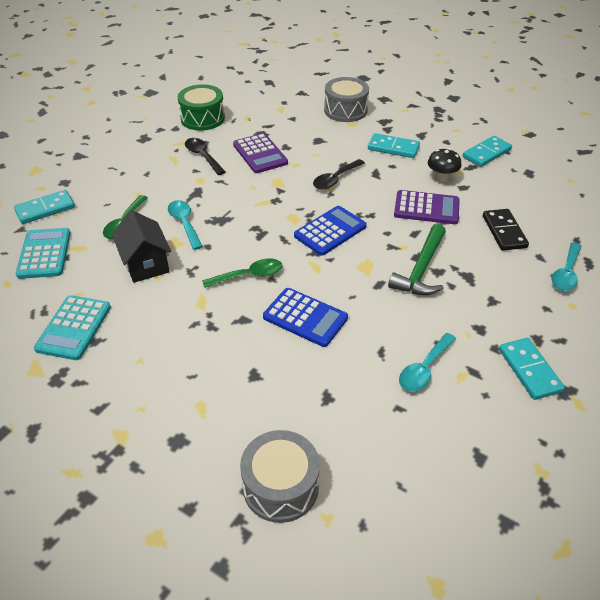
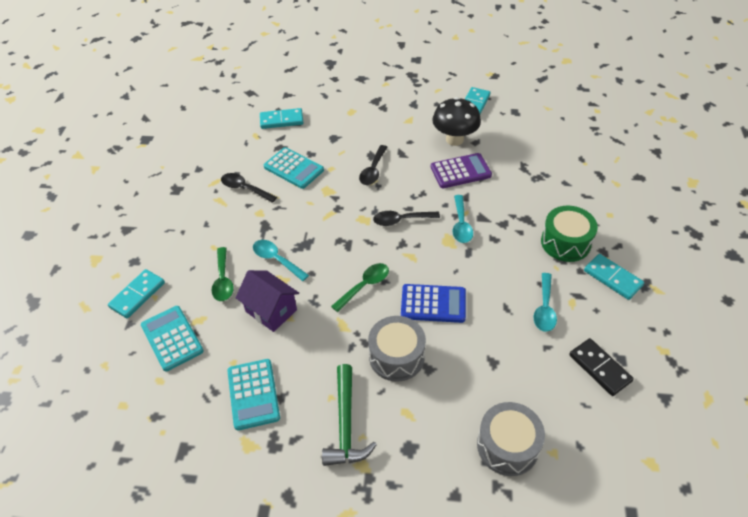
camera: 25 degrees left, 5 degrees up
black house [112,210,171,283] -> purple house [236,270,299,332]
green drum [178,84,225,131] -> green drum moved to [541,206,598,262]
purple calculator [233,133,288,173] -> turquoise calculator [264,147,324,189]
blue calculator [294,206,367,256] -> black spoon [373,211,440,226]
grey drum [324,77,369,122] -> grey drum moved to [368,316,426,382]
turquoise domino [368,133,420,158] -> turquoise domino moved to [260,108,303,129]
green hammer [388,224,446,295] -> green hammer moved to [322,364,377,466]
black mushroom [428,148,461,182] -> black mushroom [432,97,481,146], size x1.64
black domino [483,209,529,251] -> black domino moved to [569,338,634,396]
turquoise spoon [552,242,581,291] -> turquoise spoon moved to [453,195,473,243]

